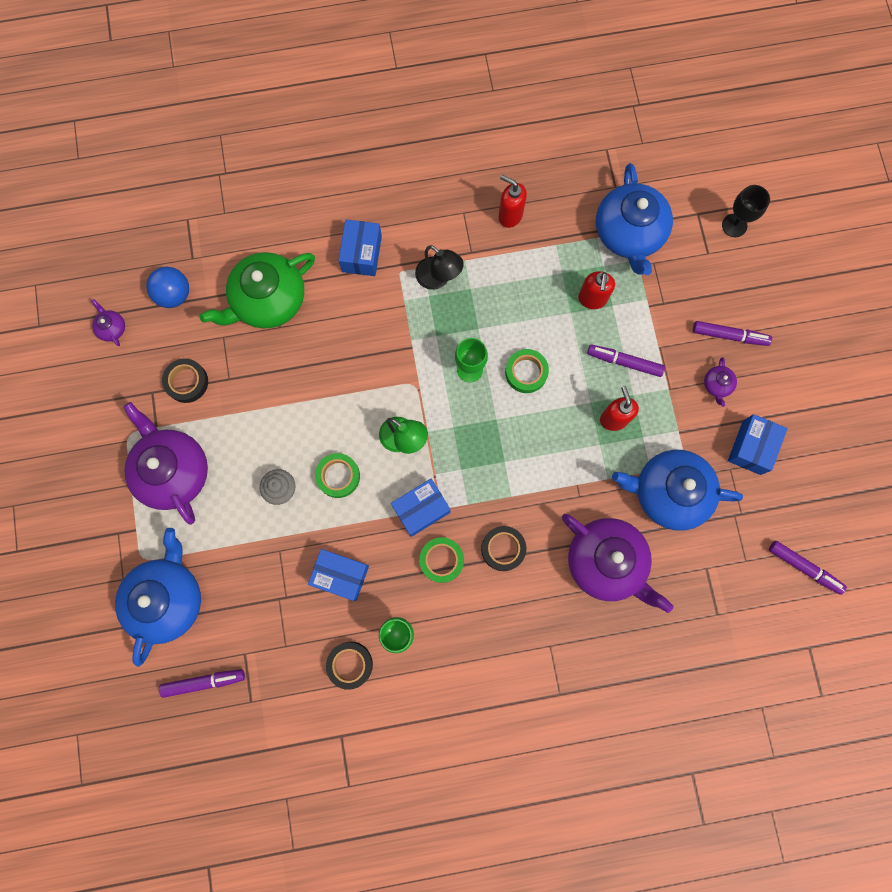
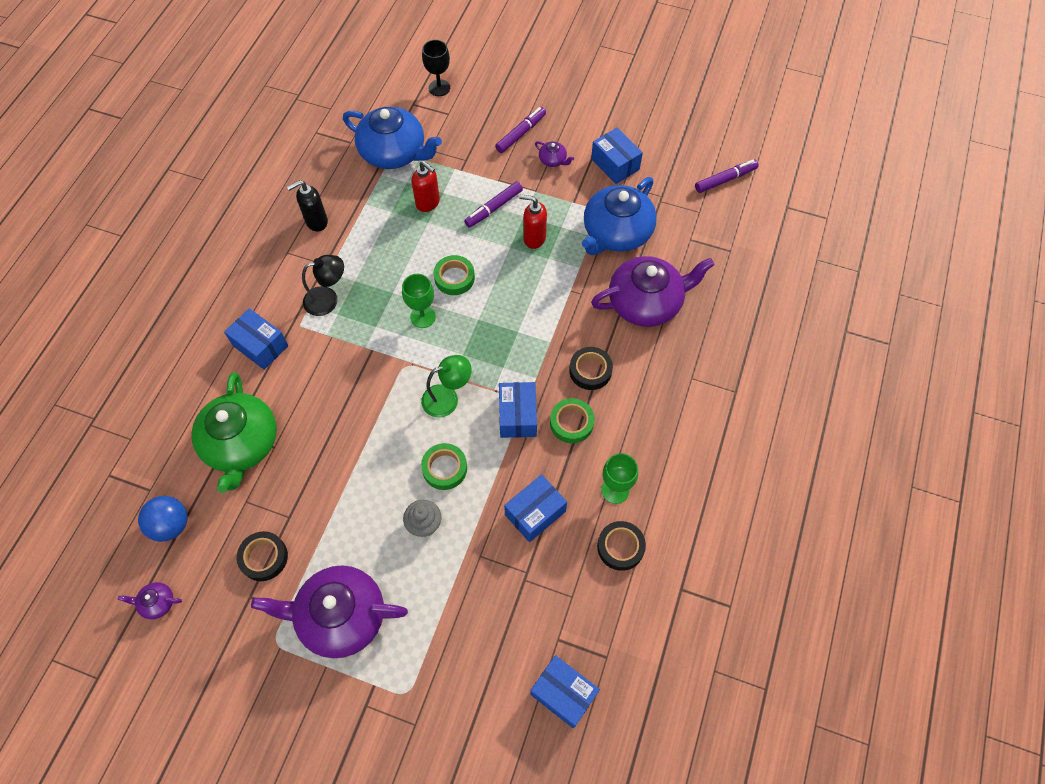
camera: 60 degrees left, 15 degrees down
blue teapot [115,528,201,667] -> none
purple marker [159,669,245,698] -> blue box [530,655,600,728]
red soap dispenser [499,175,527,228] -> black soap dispenser [287,180,328,231]

